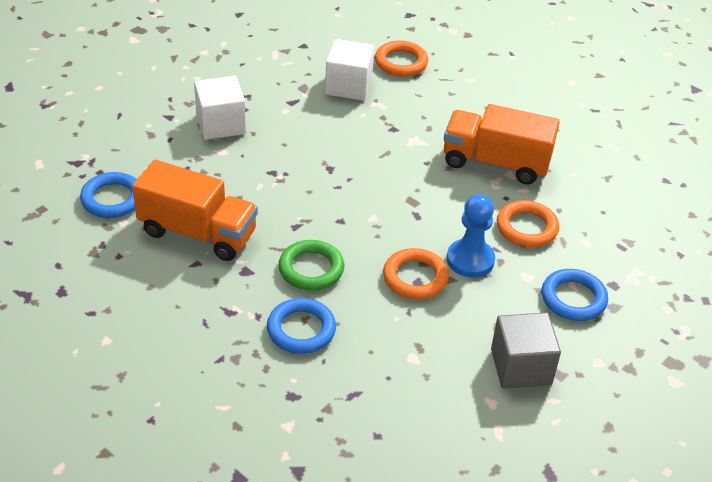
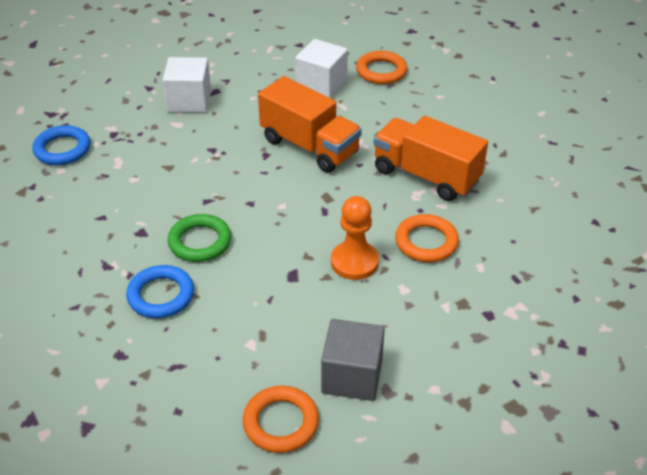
camera: 20 degrees right, 0 degrees up
orange truck [132,160,258,261] -> orange truck moved to [258,76,362,173]
orange ring [383,248,449,299] -> orange ring moved to [243,386,319,453]
blue pawn [447,194,495,277] -> orange pawn [331,196,379,280]
blue ring [542,269,608,321] -> none

